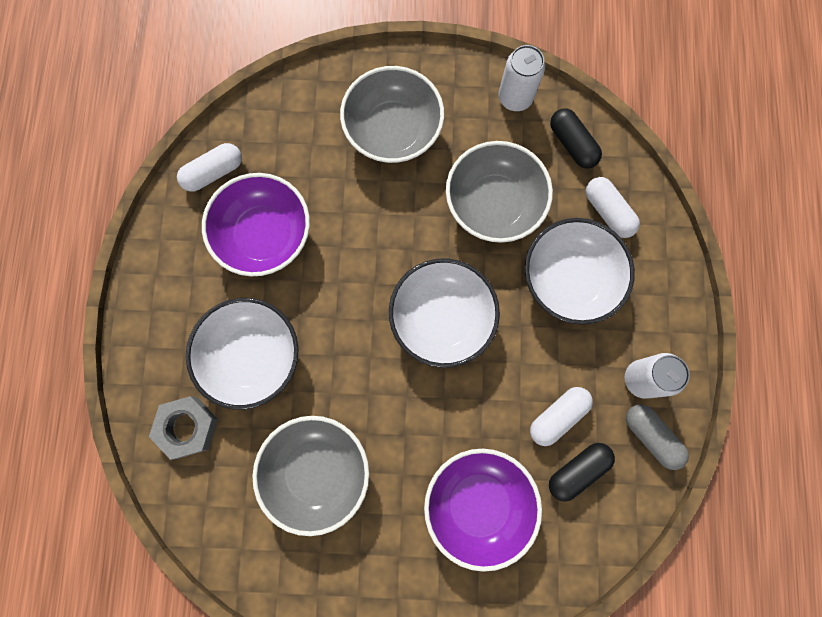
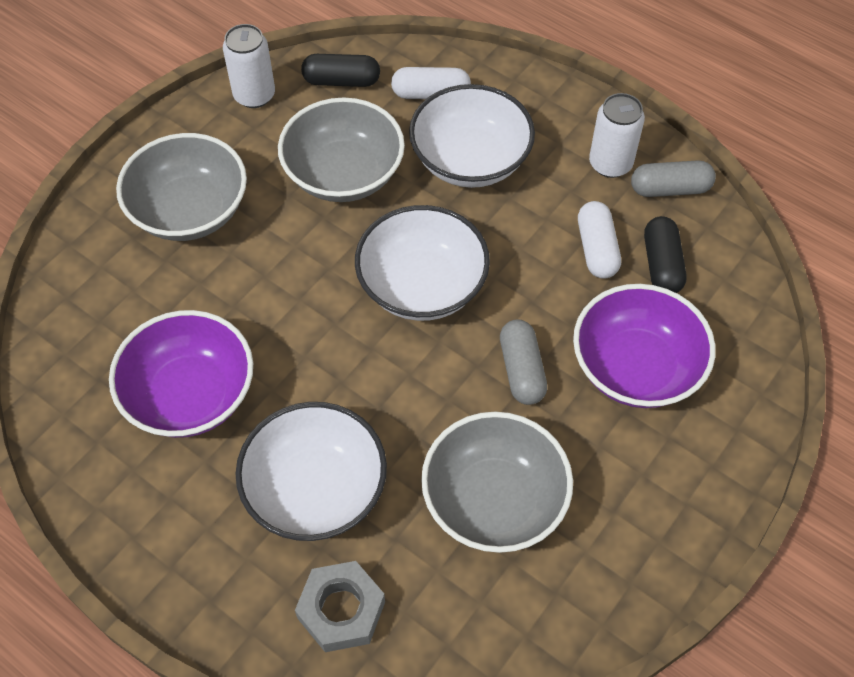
camera: 55 degrees left, 20 degrees down
white capsule [177,143,242,192] -> none
none -> grey capsule [500,319,547,405]

